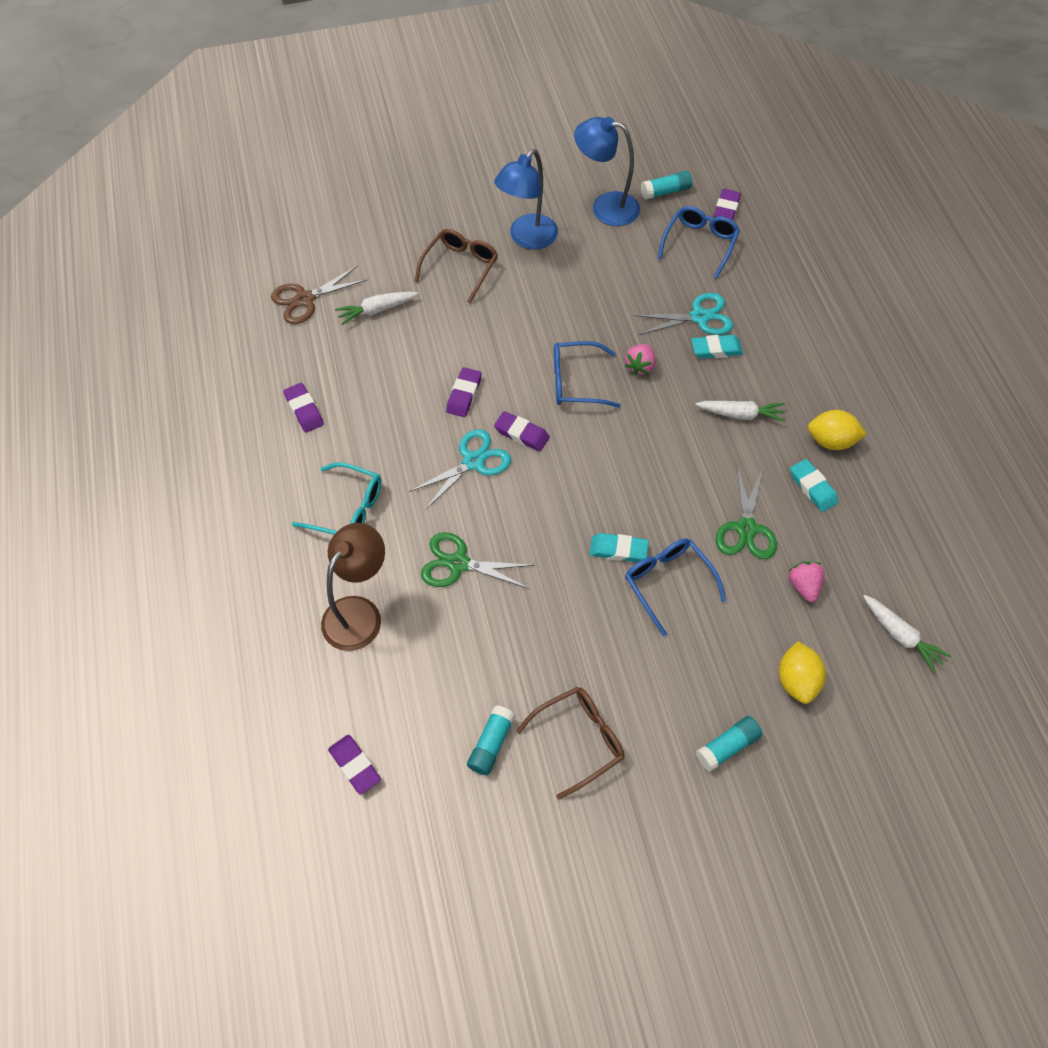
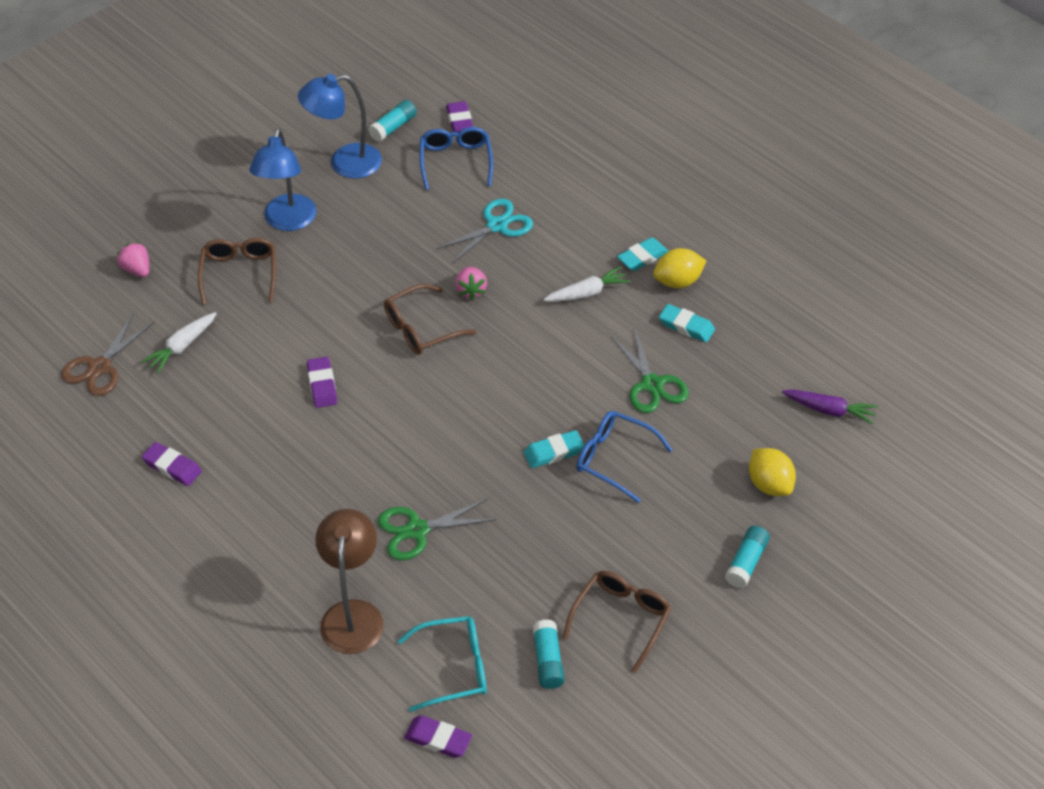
camera: 30 degrees left, 10 degrees down
turquoise glasses [292,463,381,535] -> turquoise glasses moved to [398,616,487,712]
turquoise scissors [409,429,511,510] -> none
purple eraser [494,411,550,452] -> none
blue glasses [554,341,621,408] -> brown glasses [384,284,477,354]
turquoise eraser [691,335,743,359] -> turquoise eraser moved to [617,237,668,271]
pink strawberry [789,561,825,602] -> pink strawberry moved to [117,242,149,277]
white carrot [863,595,951,673] -> purple carrot [782,389,878,425]

